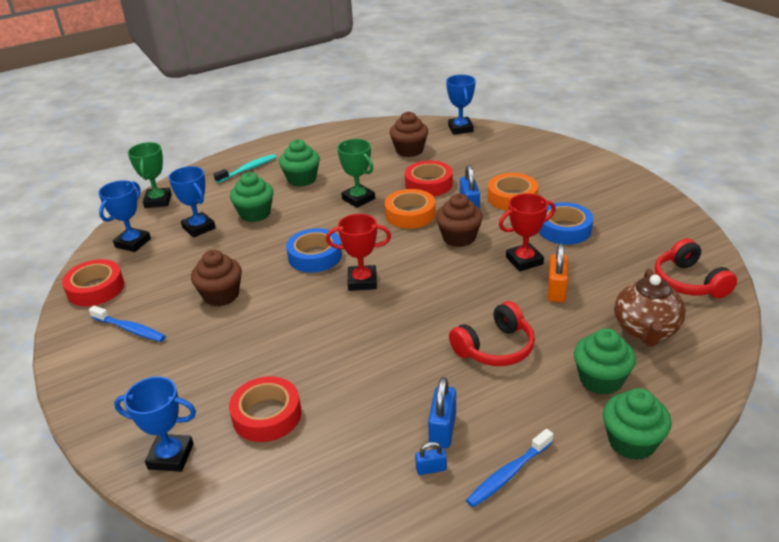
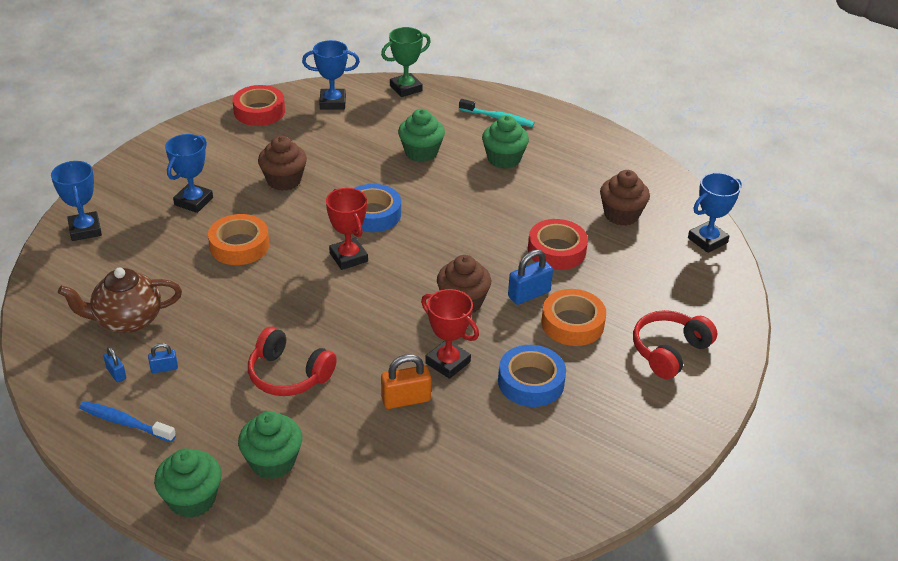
camera: 60 degrees right, 5 degrees up
blue toothbrush [89,306,166,342] -> none
blue trophy [168,166,216,238] -> blue trophy moved to [165,134,213,213]
red tape [229,376,301,442] -> none
green trophy [337,139,375,208] -> none
orange tape [385,189,435,229] -> orange tape moved to [208,214,269,265]
blue padlock [428,377,456,448] -> blue padlock [148,343,178,373], size x0.56
brown teapot [614,268,686,347] -> brown teapot moved to [58,267,182,333]
red headphones [655,239,737,298] -> red headphones moved to [633,310,717,379]

